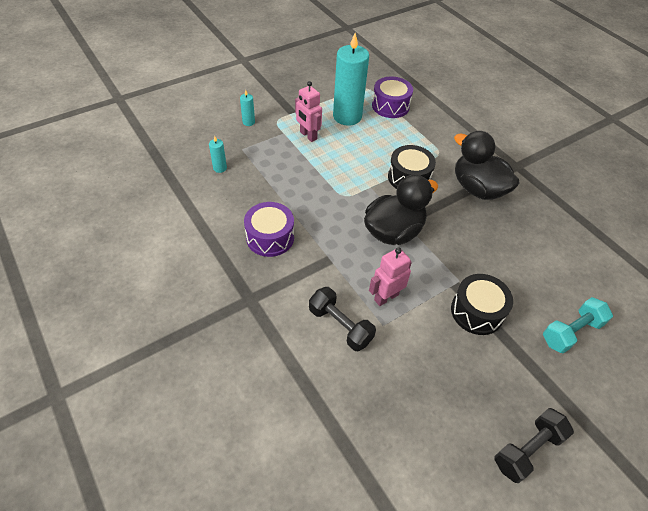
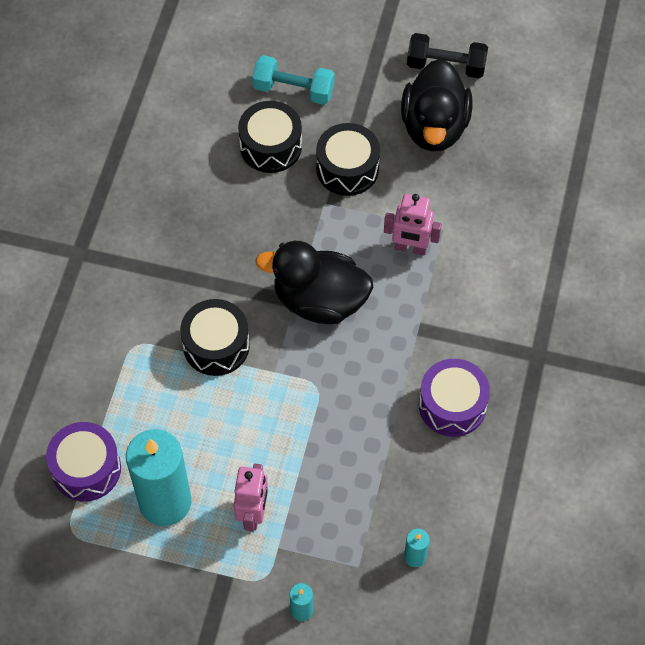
camera: 130 degrees left, 10 degrees up
black dumbbell [309,287,376,351] -> none
black duck [454,131,519,200] -> black duck moved to [401,59,472,152]
none -> black drum [238,101,302,173]

